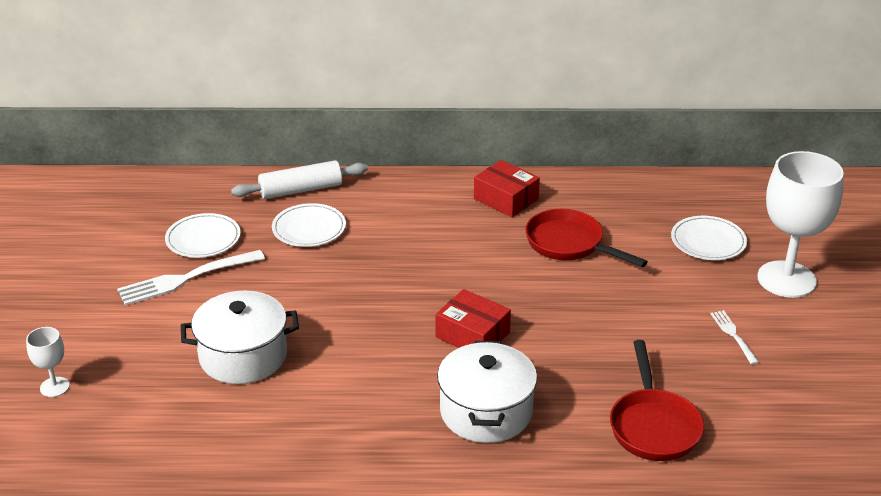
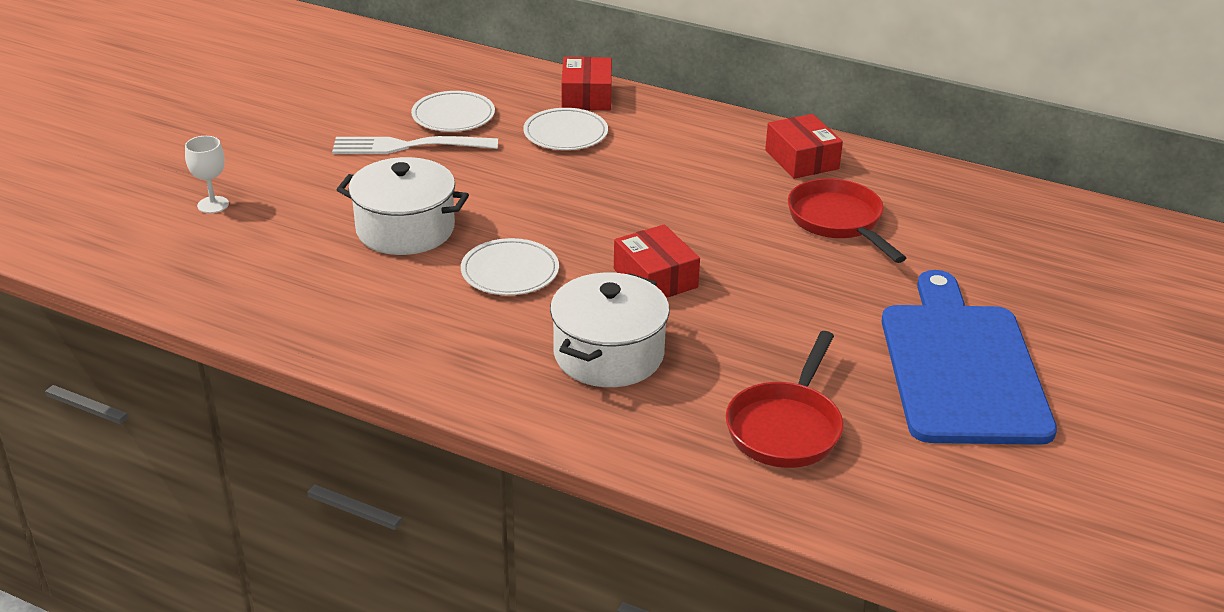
camera: 25 degrees right, 0 degrees up
white rolling pin [231,160,368,199] -> red box [562,57,612,110]
white plate [671,216,747,260] -> white plate moved to [461,238,559,295]
white fork [711,310,759,365] -> blue cutting board [882,270,1057,445]
white goblet [757,151,844,298] -> none

